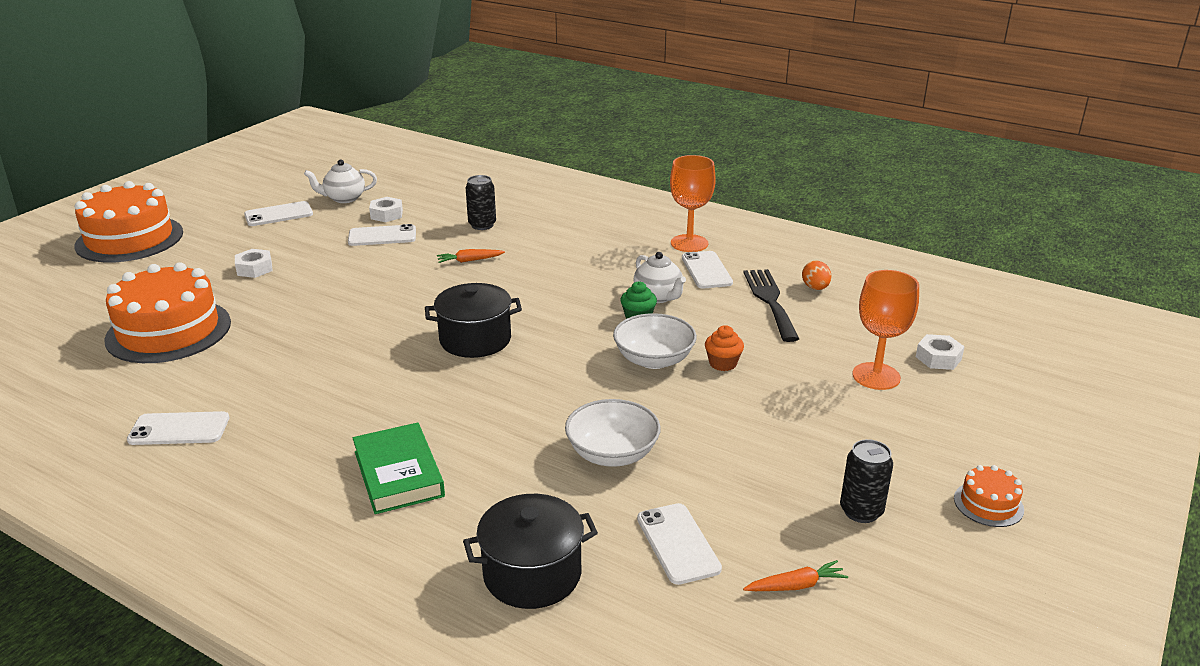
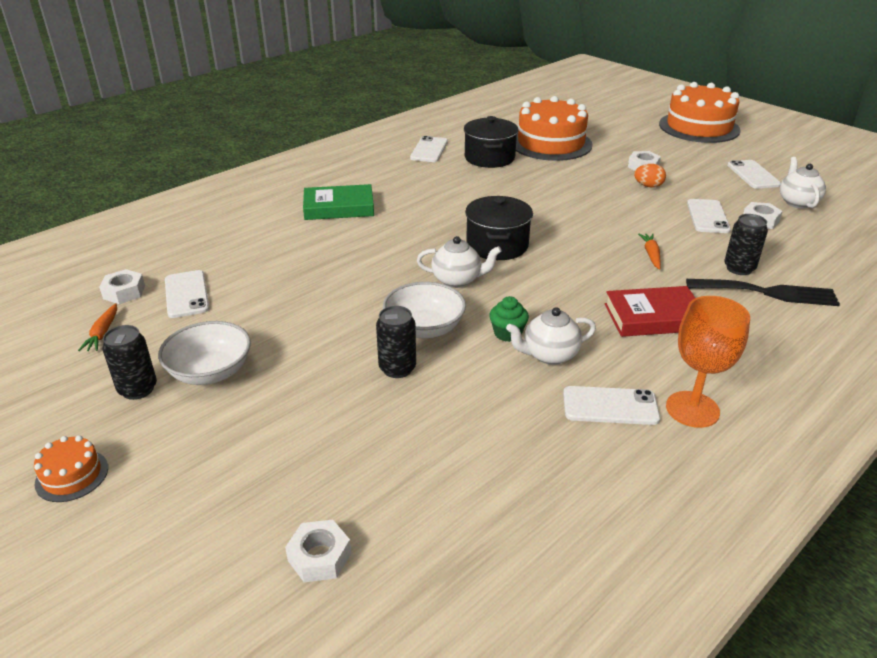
camera: 105 degrees right, 5 degrees up
black pot [463,494,598,609] -> black pot moved to [464,116,518,168]
white bowl [565,399,661,467] -> white bowl moved to [158,321,251,385]
white phone [637,503,722,585] -> white phone turned 75 degrees clockwise [165,270,210,318]
orange cupcake [705,325,744,371] -> black can [376,306,416,378]
black fork [743,269,799,342] -> black fork moved to [686,279,840,306]
orange egg [802,260,832,290] -> orange egg moved to [634,164,666,188]
orange goblet [852,270,919,390] -> none
none -> white nut [99,269,145,304]
none -> white teapot [417,236,502,288]
none -> red book [604,286,695,337]

